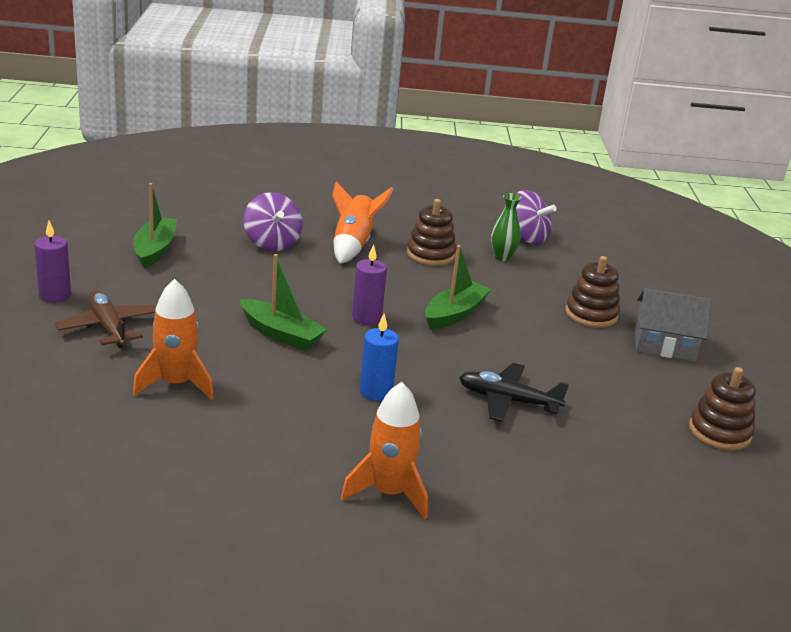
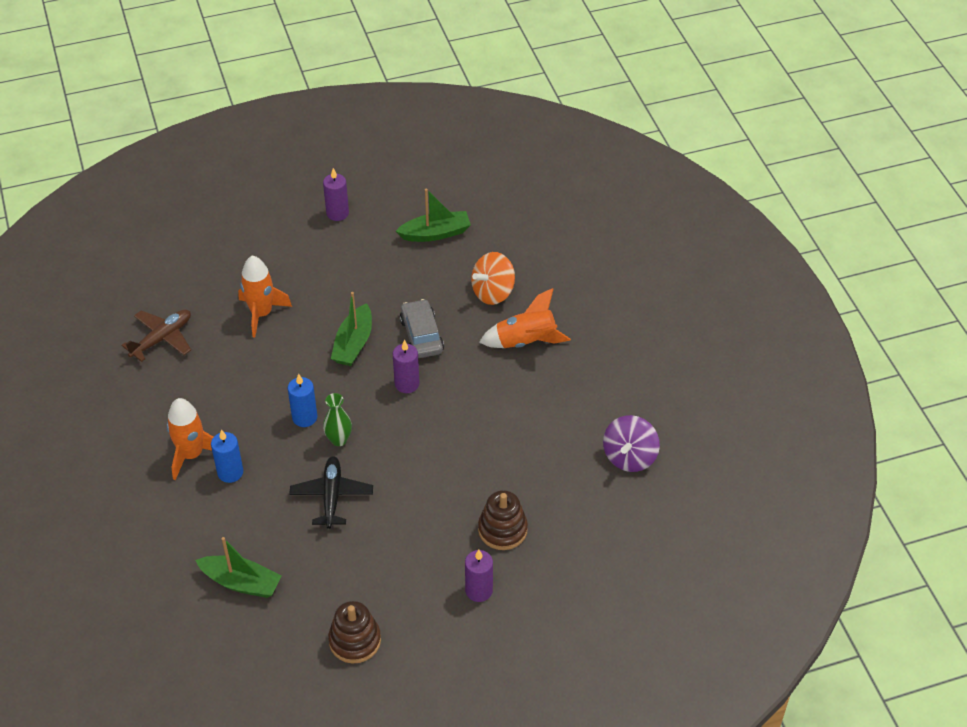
camera: 75 degrees right, 20 degrees up
brown plane [55,290,156,348] -> brown plane moved to [122,309,191,362]
purple spinning top [243,192,303,251] -> orange spinning top [471,252,515,305]
brown stacking toy [407,199,457,266] -> none
green boat [425,245,491,330] -> green boat moved to [195,537,282,598]
green vase [491,193,522,261] -> green vase moved to [323,393,352,446]
grey house [635,288,712,362] -> purple candle [465,550,493,602]
none -> blue candle [211,429,243,483]
none -> grey car [400,299,444,358]

